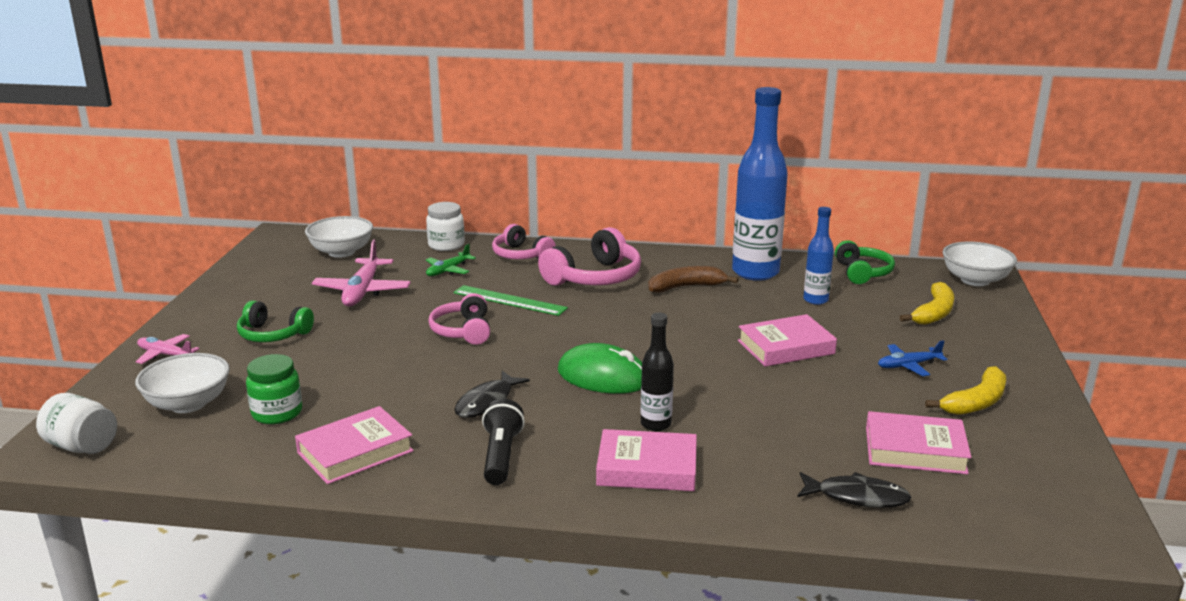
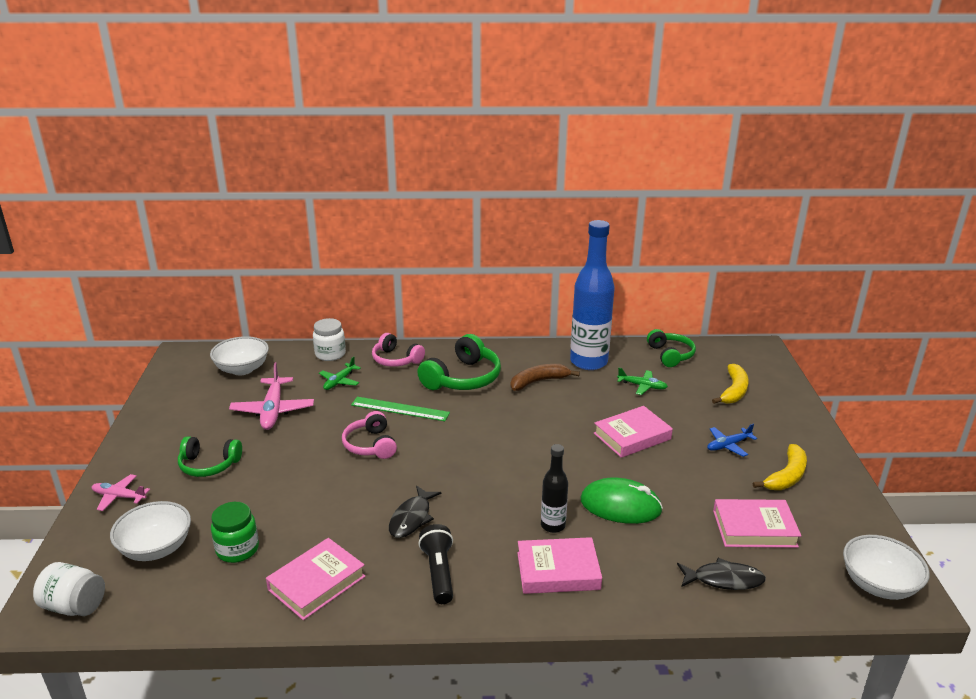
camera: 10 degrees left, 5 degrees up
pink headphones [538,227,641,286] -> green headphones [417,334,501,390]
green mouse [558,343,642,394] -> green mouse moved to [581,478,663,524]
blue bottle [803,207,834,305] -> green plane [617,368,668,395]
white bowl [942,242,1017,286] -> white bowl moved to [843,535,930,600]

